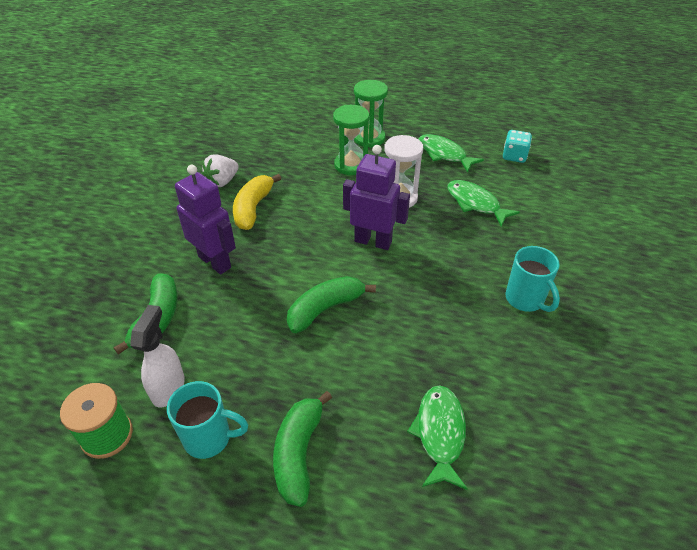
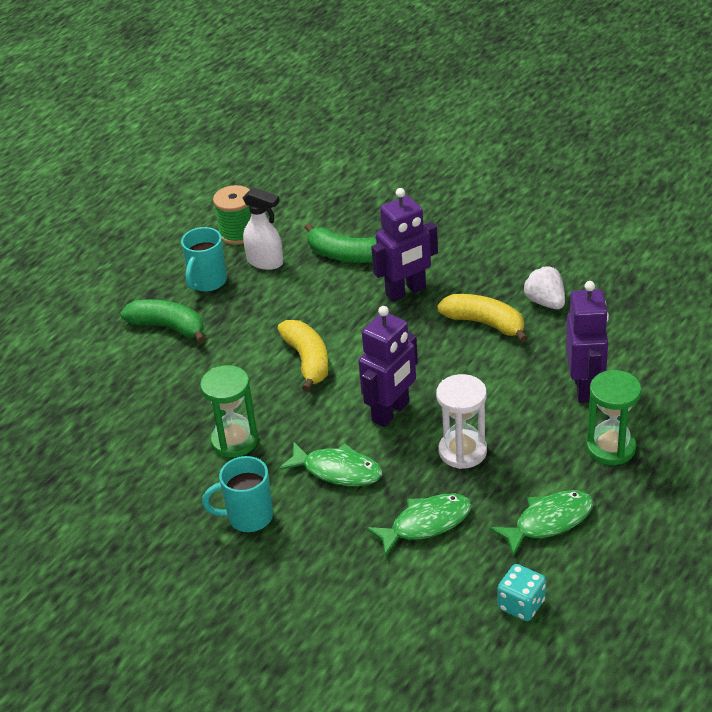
camera: 110 degrees right, 5 degrees down
green banana [287,276,376,333] -> yellow banana [277,320,329,392]
green hourglass [333,105,369,175] -> green hourglass moved to [200,365,258,457]
green fish [407,386,468,490] -> green fish moved to [278,441,382,486]
none -> purple robot [566,281,609,403]

